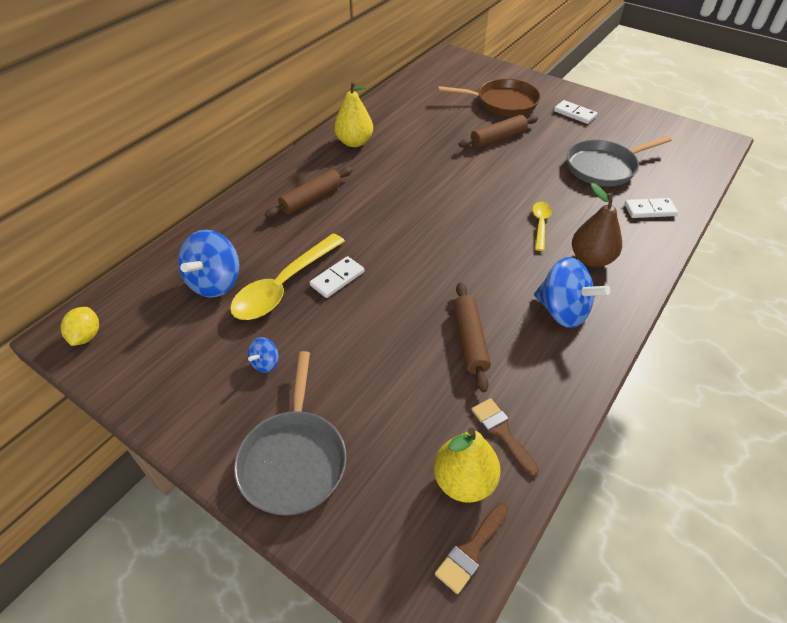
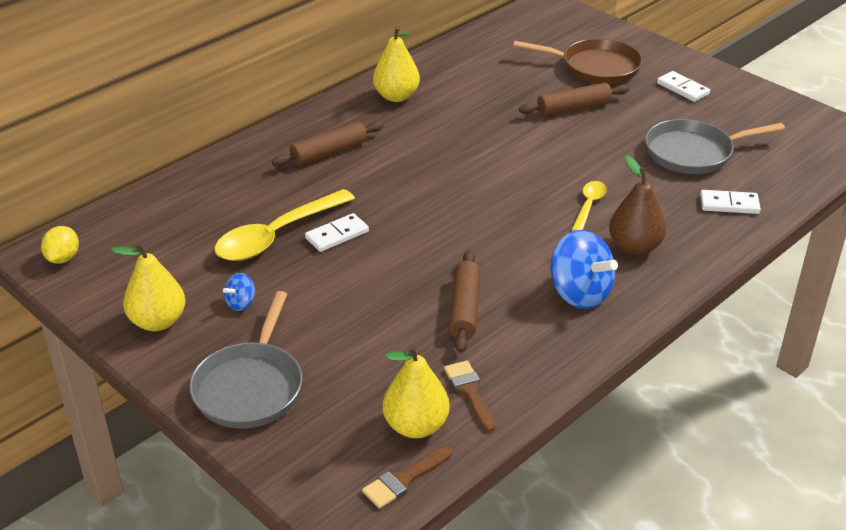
camera: 10 degrees right, 10 degrees down
blue spinning top [178,230,239,298] -> none
none -> yellow pear [111,242,185,331]

